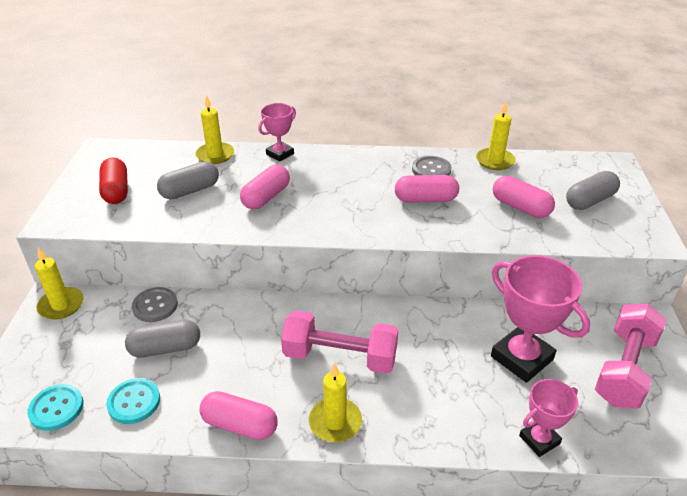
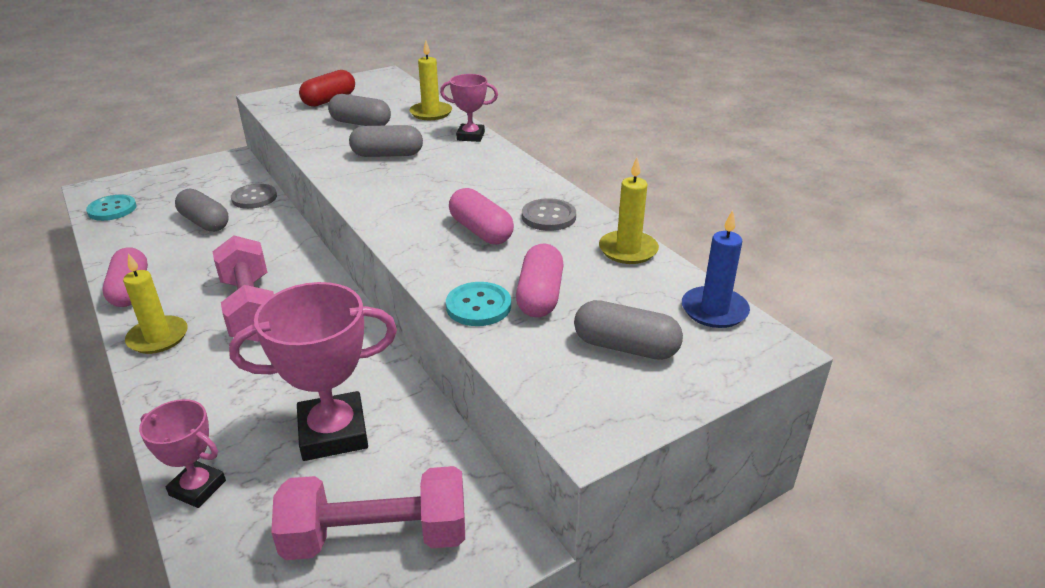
camera: 55 degrees right, 5 degrees down
yellow candle [35,248,84,319] -> none
turquoise button [106,378,160,424] -> turquoise button moved to [446,282,511,326]
pink capsule [240,165,290,209] -> grey capsule [349,125,423,157]
pink trophy [491,255,590,383] -> pink trophy turned 60 degrees clockwise [229,282,397,461]
none -> blue candle [682,210,750,328]

